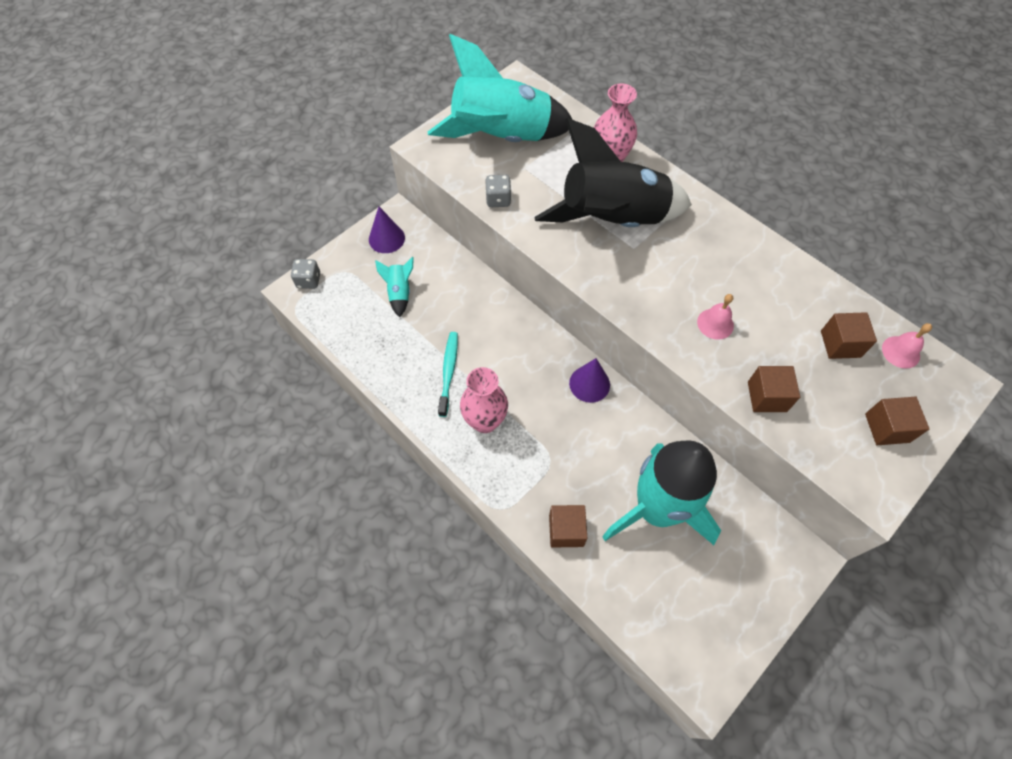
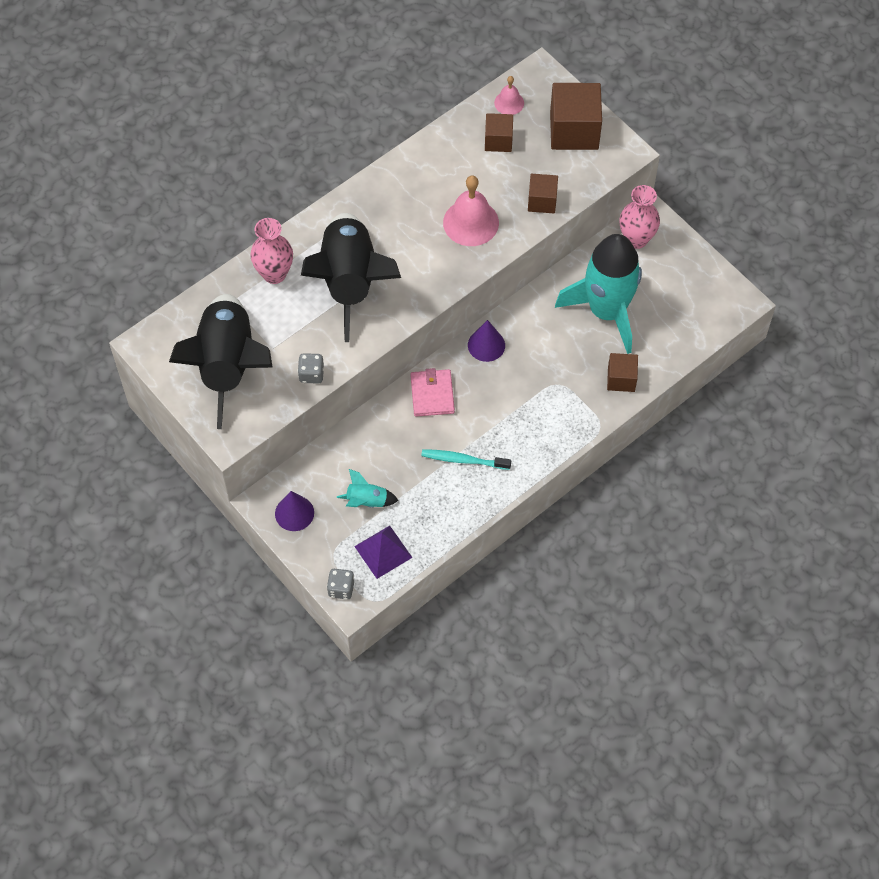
camera: 85 degrees left, 0 degrees up
turquoise rocket [428,34,573,142] -> black rocket [169,294,273,429]
pink vase [460,367,508,433] -> pink vase moved to [620,185,660,249]
pink bell [697,294,734,340] -> pink bell [443,175,499,246], size x1.80
brown cube [865,397,929,445] -> brown cube [550,83,602,150], size x1.76
none -> purple pyramid [354,526,412,579]
none -> pink wallet [410,368,455,417]

